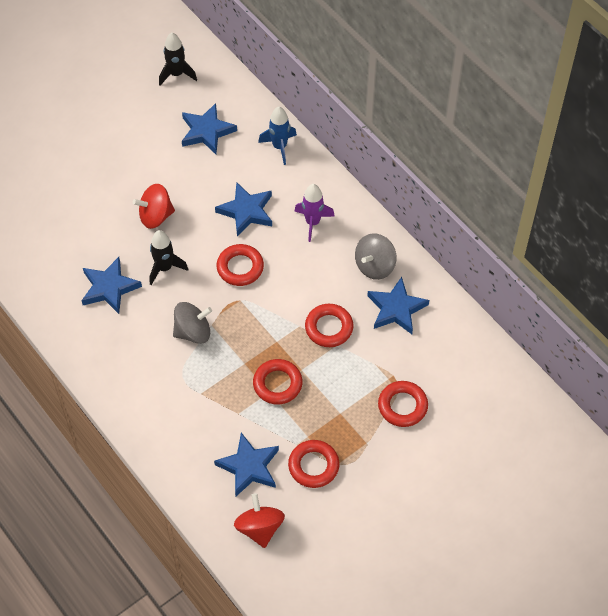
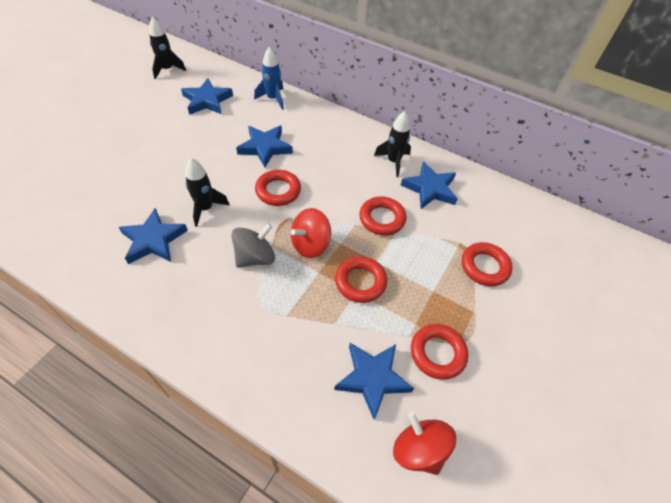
camera: 25 degrees left, 5 degrees down
red spinning top [133,184,175,229] -> red spinning top moved to [291,208,331,258]
purple rocket [294,184,335,242] -> none
grey spinning top [355,233,397,280] -> black rocket [374,111,411,177]

